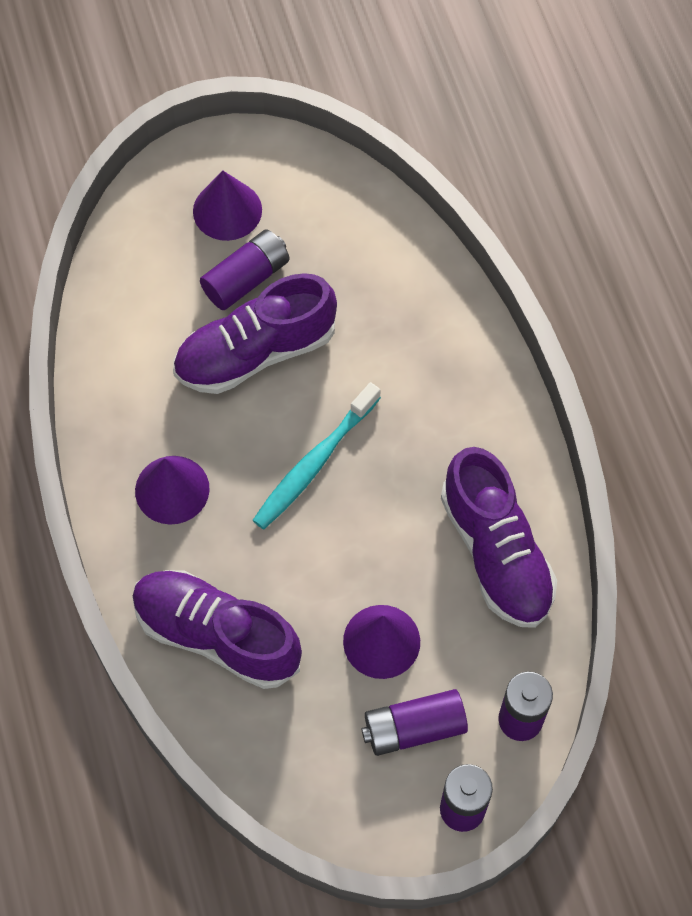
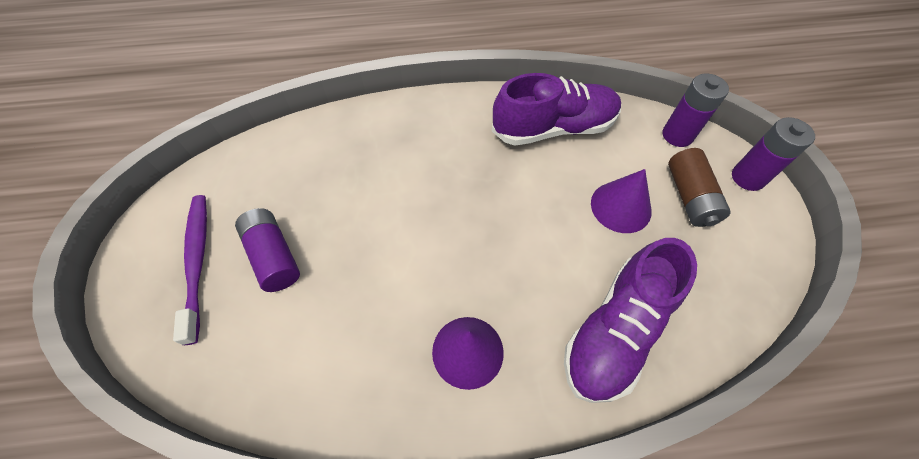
camera: 80 degrees left, 5 degrees down
purple shoe [173,273,337,394] -> none
purple cone [193,171,262,241] -> purple toothbrush [173,195,207,345]
turquoise toothbrush [253,382,381,529] -> none
purple battery [361,689,468,756] -> brown battery [668,148,730,227]

